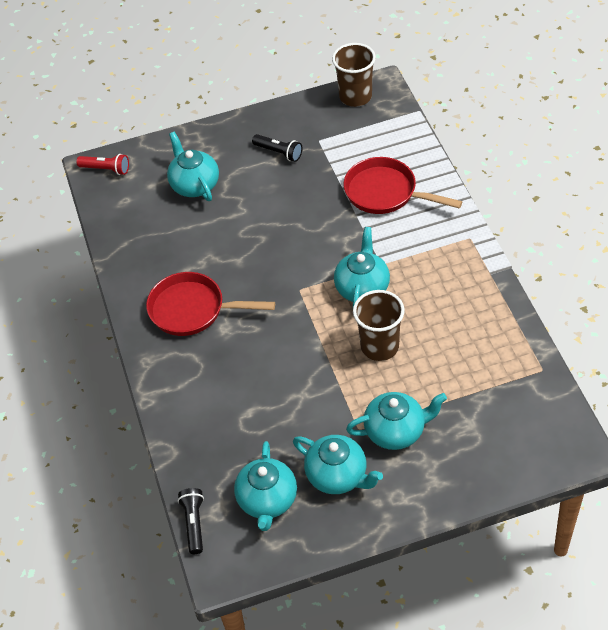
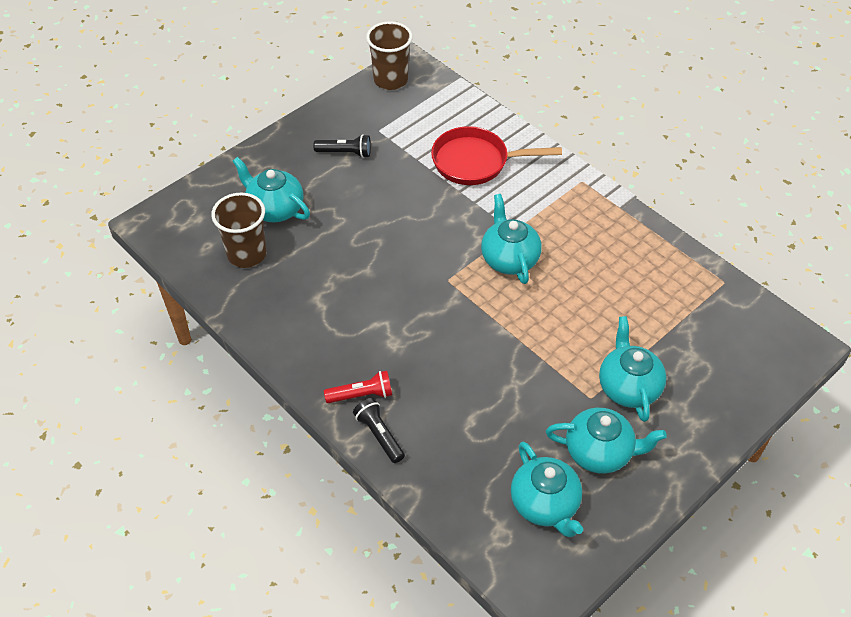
camera: 30 degrees left, 0 degrees up
red flashlight [77,154,129,175] -> red flashlight moved to [324,371,392,403]
red pan [146,272,275,336] -> none
black flashlight [178,488,204,554] -> black flashlight moved to [353,398,405,463]
turquoise teapot [346,392,447,450] -> turquoise teapot turned 60 degrees counterclockwise [599,316,666,422]
brown cup [353,290,405,361] -> brown cup moved to [211,193,267,268]

